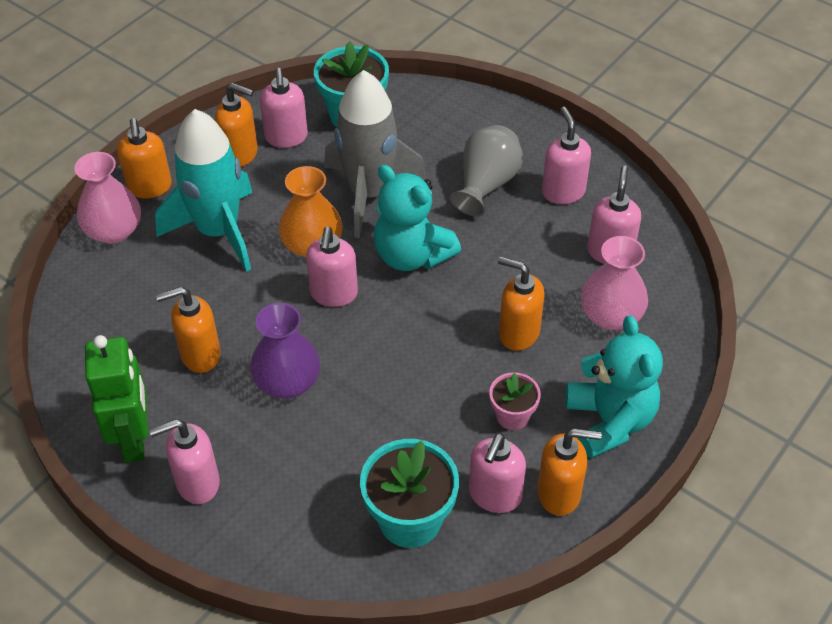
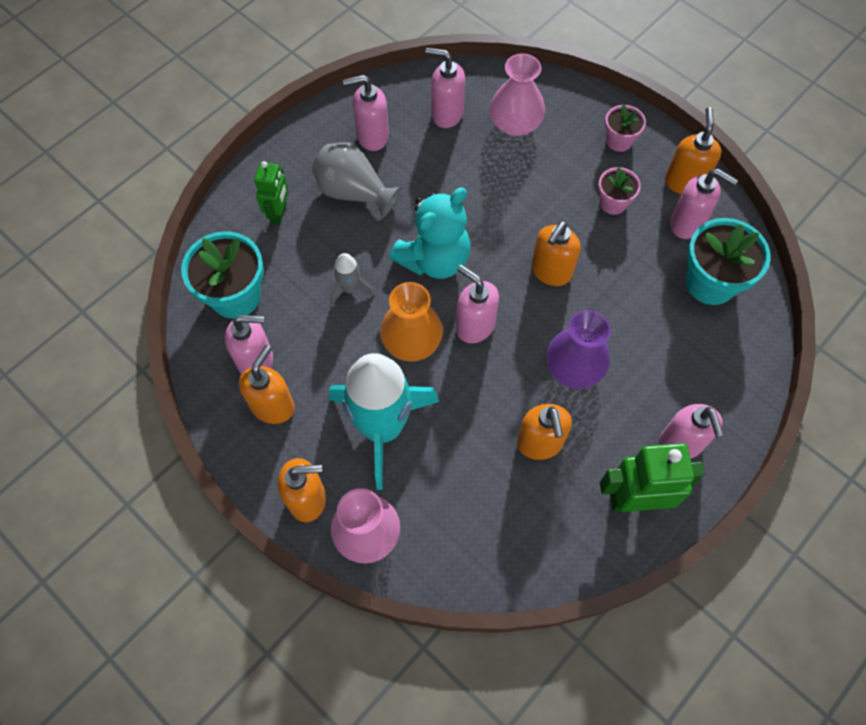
camera: 85 degrees left, 15 degrees up
pink soap dispenser [306,227,358,307] -> pink soap dispenser turned 150 degrees counterclockwise [456,265,499,343]
grey rocket [324,70,427,238] -> grey rocket [330,253,374,305], size x0.43
orange soap dispenser [498,256,544,351] -> orange soap dispenser moved to [531,221,581,286]
turquoise teddy bear [566,315,663,459] -> pink flower pot [605,104,646,152]
none -> green robot [254,161,289,225]

